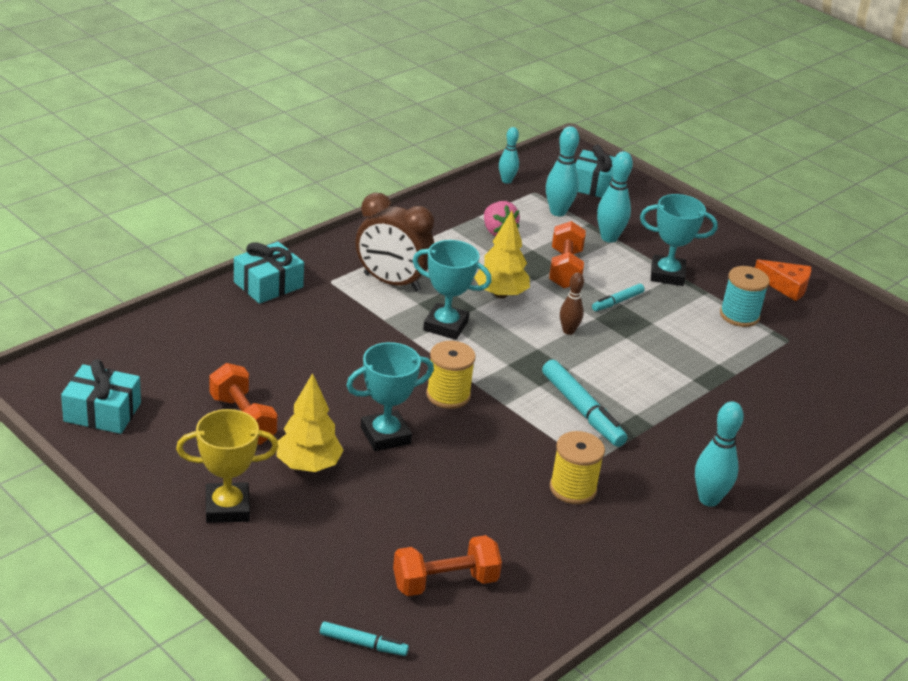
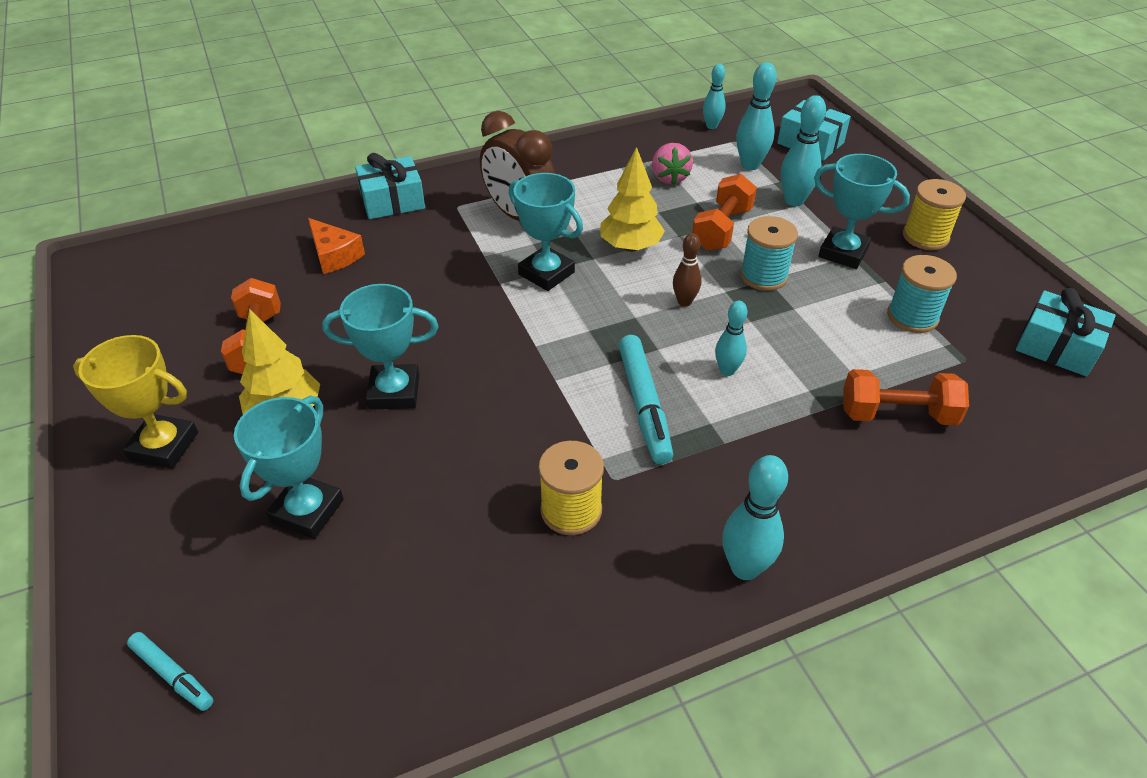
camera: 25 degrees right, 10 degrees up
turquoise gift [61,359,141,434] -> turquoise gift moved to [1016,288,1116,376]
orange dumbbell [393,535,502,596] -> orange dumbbell moved to [843,369,969,425]
yellow spool [426,341,476,409] -> yellow spool moved to [903,179,966,250]
turquoise marker [592,284,645,311] -> turquoise spool [740,216,798,291]
orange cheese [755,259,811,301] -> orange cheese moved to [308,218,365,274]
none -> turquoise trophy [234,396,344,539]
none -> turquoise bowling pin [715,301,748,376]

